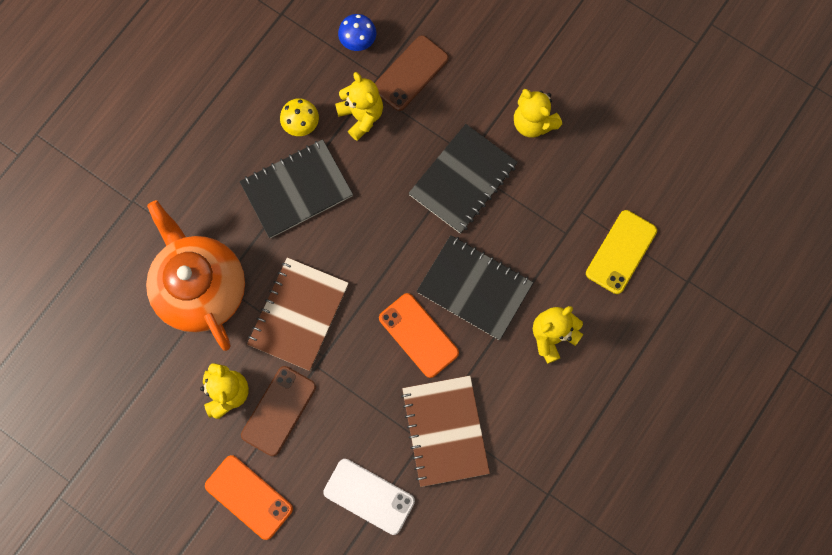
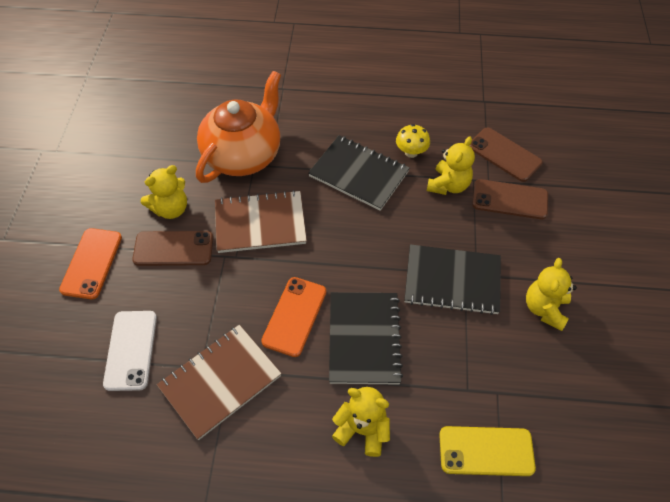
camera: 60 degrees right, 20 degrees down
blue mushroom [338,14,376,51] -> brown phone [470,128,543,182]

